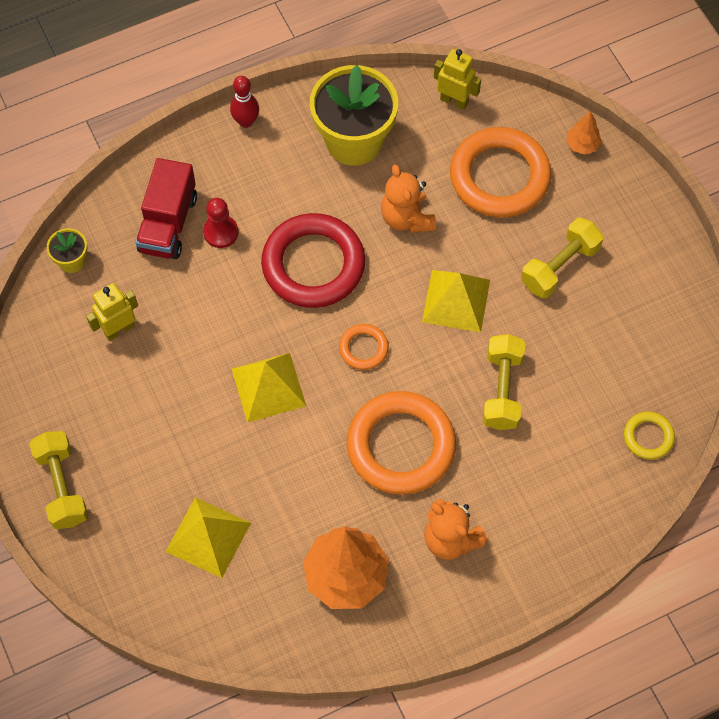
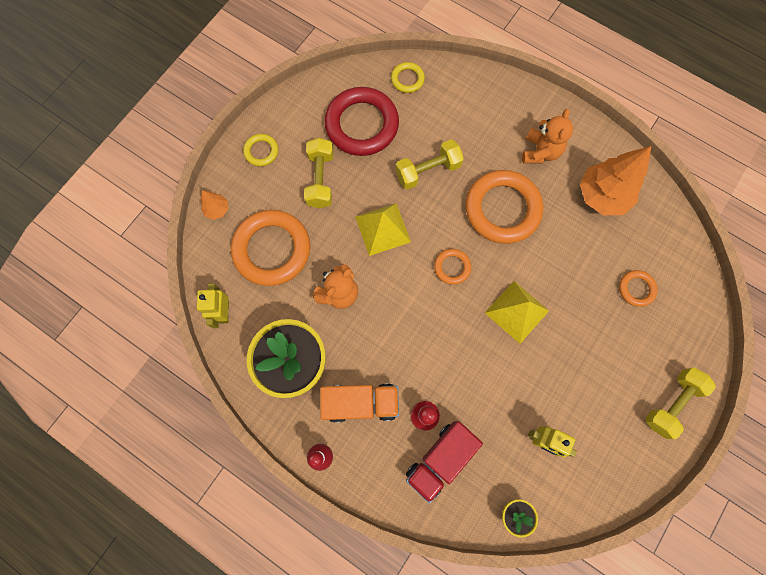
camera: 120 degrees left, 10 degrees up
red truck [136,158,197,259] -> red truck turned 150 degrees clockwise [406,421,483,503]
yellow pyramid [165,497,251,578] -> orange ring [619,270,658,307]
red ring [261,213,365,308] -> red ring moved to [324,87,399,156]
yellow dumbbell [521,217,604,298] -> yellow dumbbell turned 75 degrees clockwise [304,138,333,208]
none -> yellow ring [243,134,278,166]
none -> orange truck [320,383,399,423]

